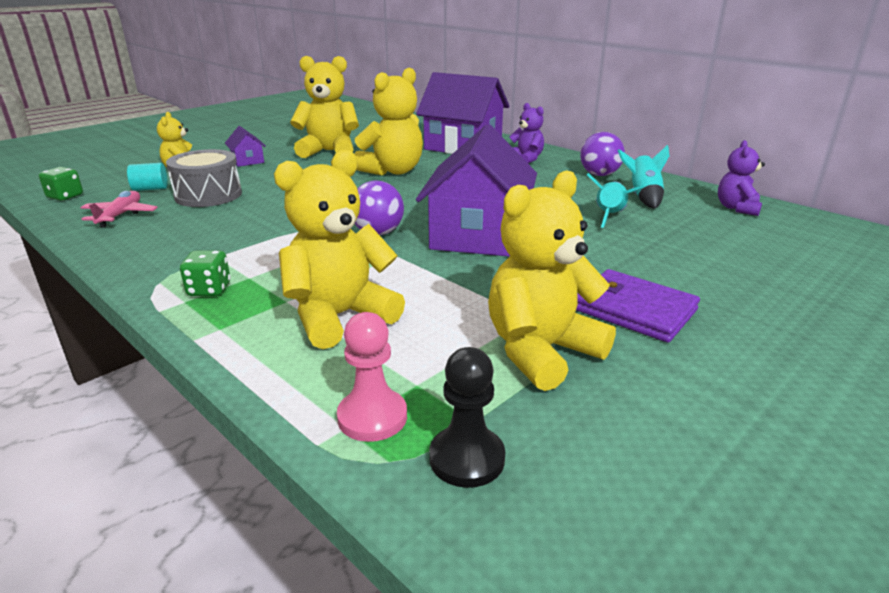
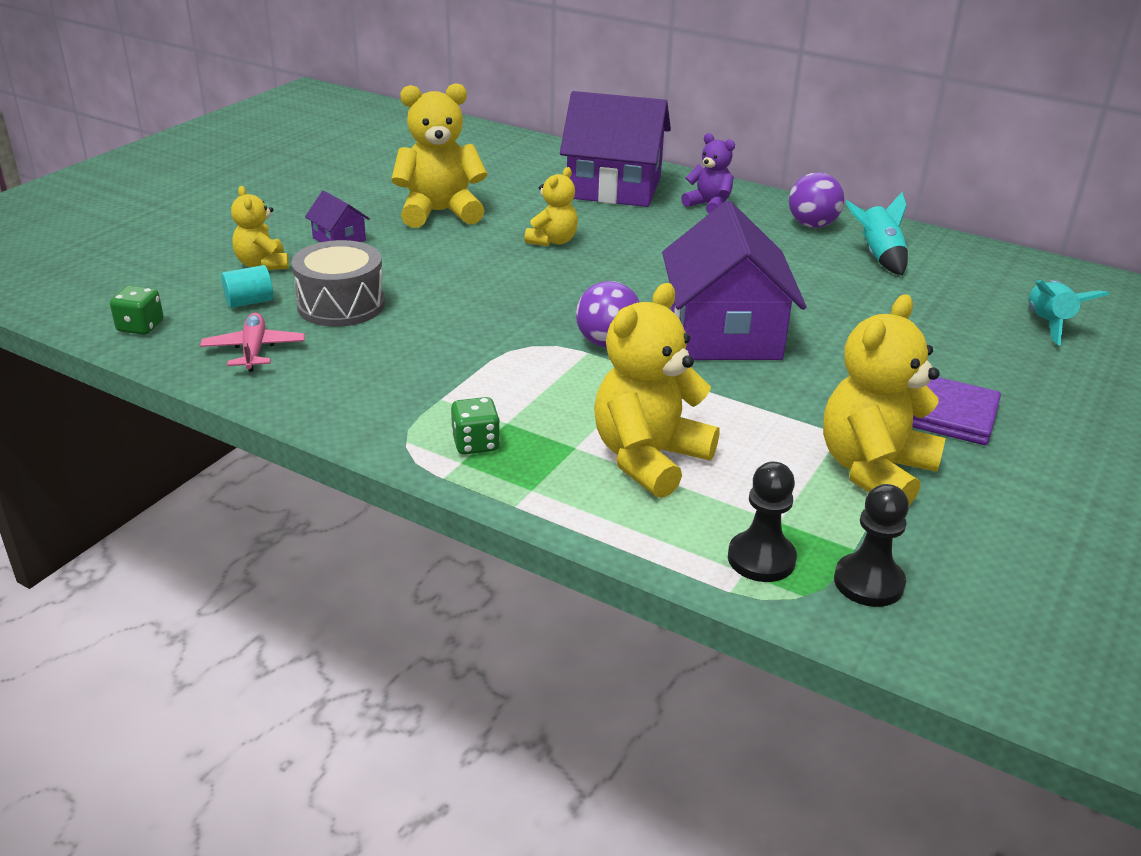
camera: 15 degrees left, 5 degrees up
pink pawn [337,312,407,442] -> black pawn [728,462,797,582]
yellow teddy bear [354,68,423,175] -> yellow teddy bear [524,167,578,246], size x0.57
turquoise rocket [587,173,644,228] -> turquoise rocket moved to [1028,280,1110,345]
purple teddy bear [718,140,765,216] -> none

